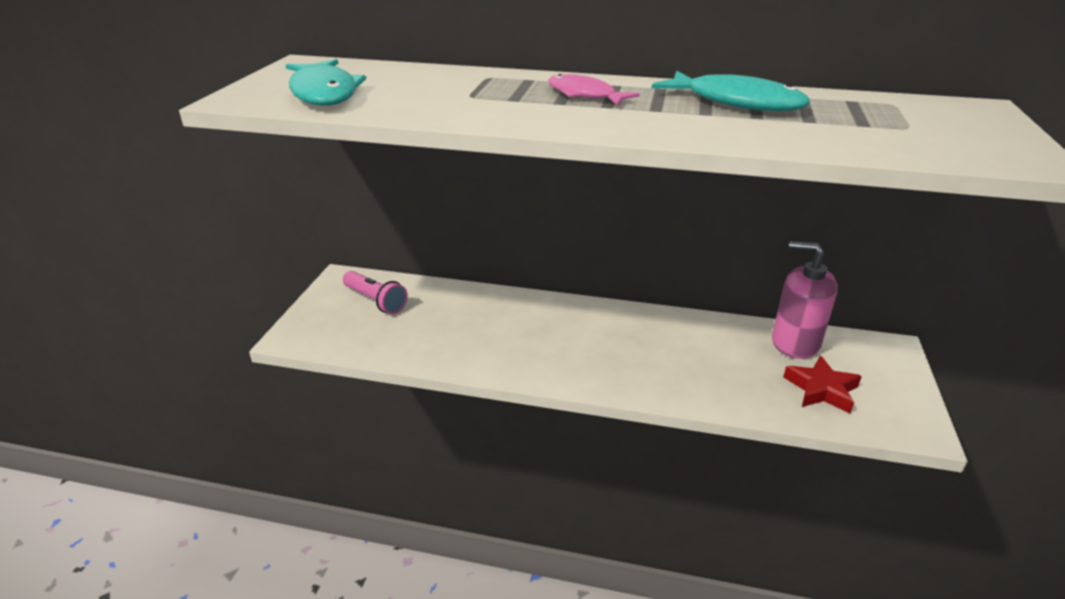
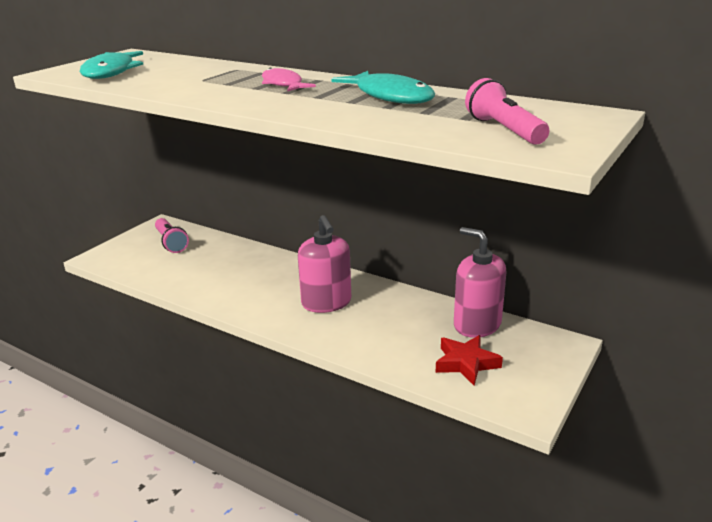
camera: 20 degrees right, 5 degrees down
none -> pink soap dispenser [298,215,351,313]
none -> pink flashlight [465,78,549,145]

